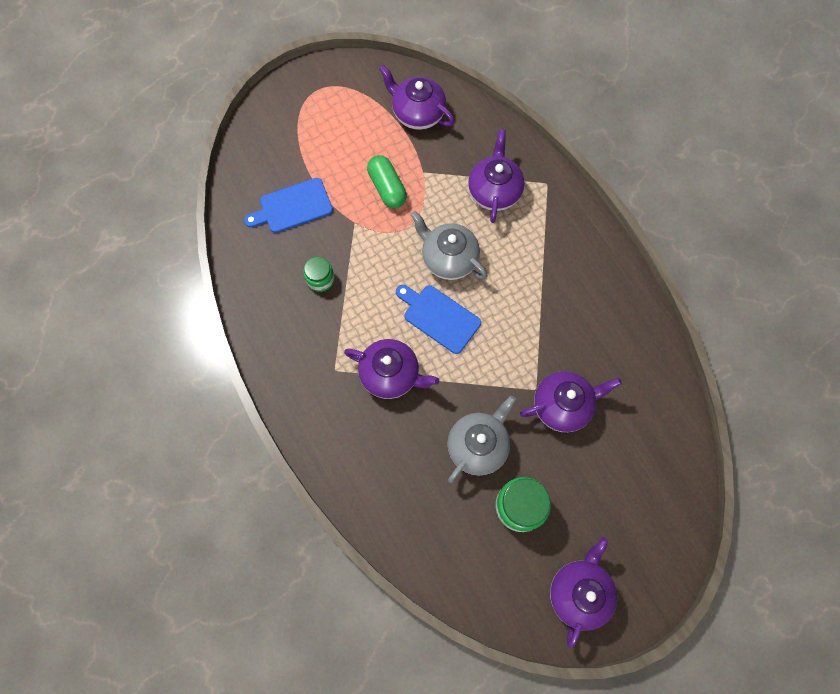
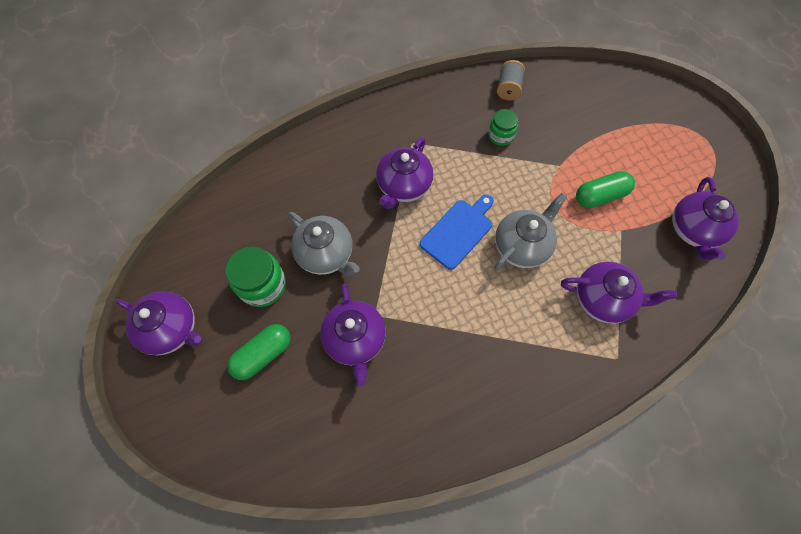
camera: 95 degrees right, 5 degrees down
blue cutting board [244,178,333,233] -> none
purple teapot [379,65,455,130] -> purple teapot turned 150 degrees clockwise [672,177,739,260]
none -> green capsule [227,324,291,380]
none -> grey spool [497,60,525,100]

